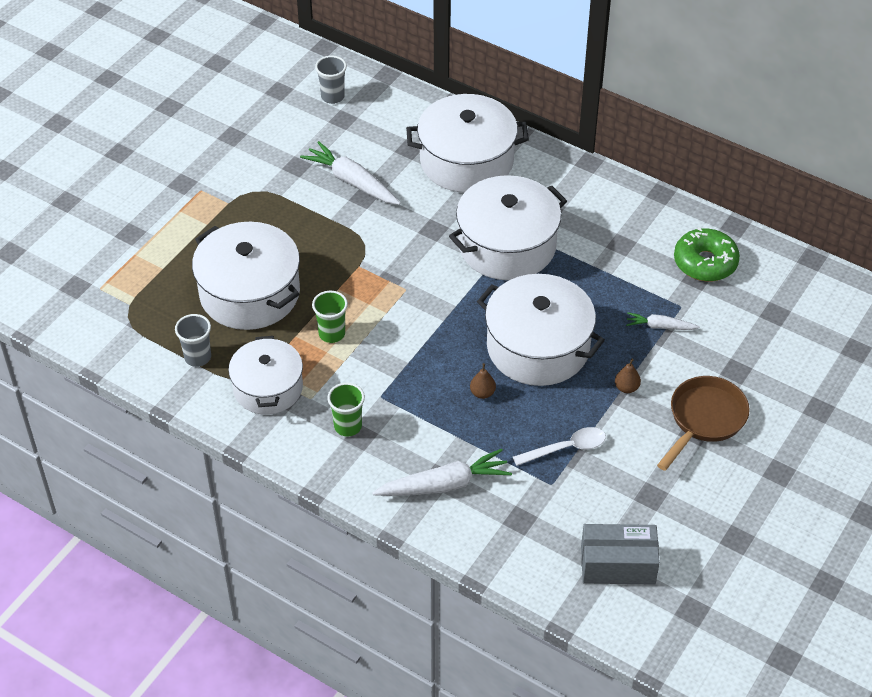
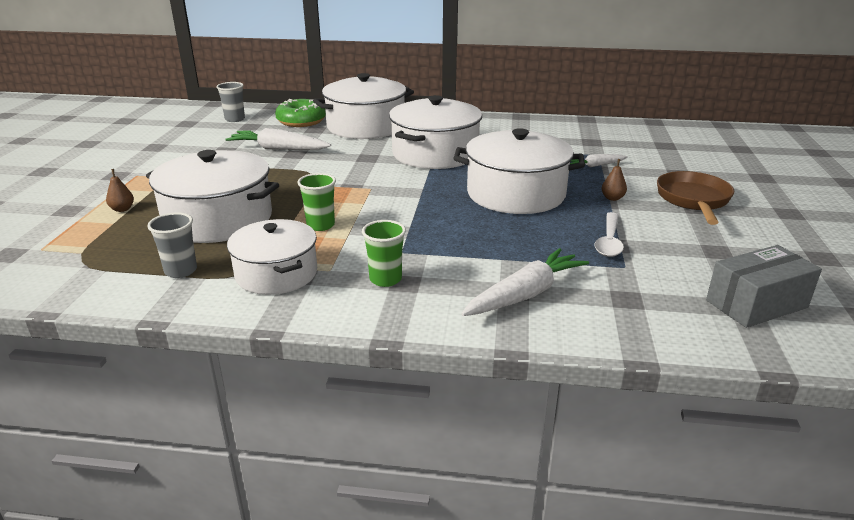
camera: 25 degrees left, 20 degrees down
brown pear [470,363,496,399] -> brown pear moved to [106,169,134,212]
white spoon [513,427,606,466] -> white spoon turned 150 degrees clockwise [594,212,624,257]
green donut [674,227,740,281] -> green donut moved to [275,99,326,127]

